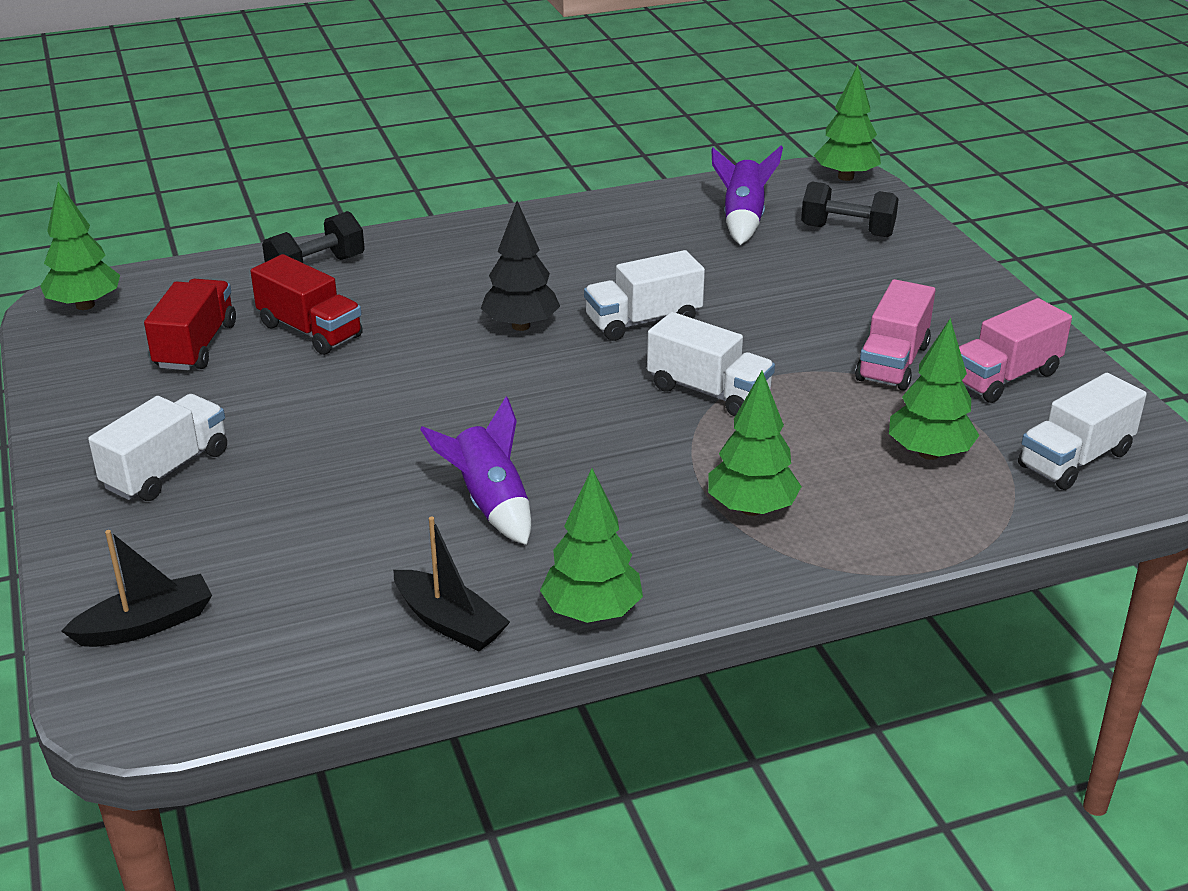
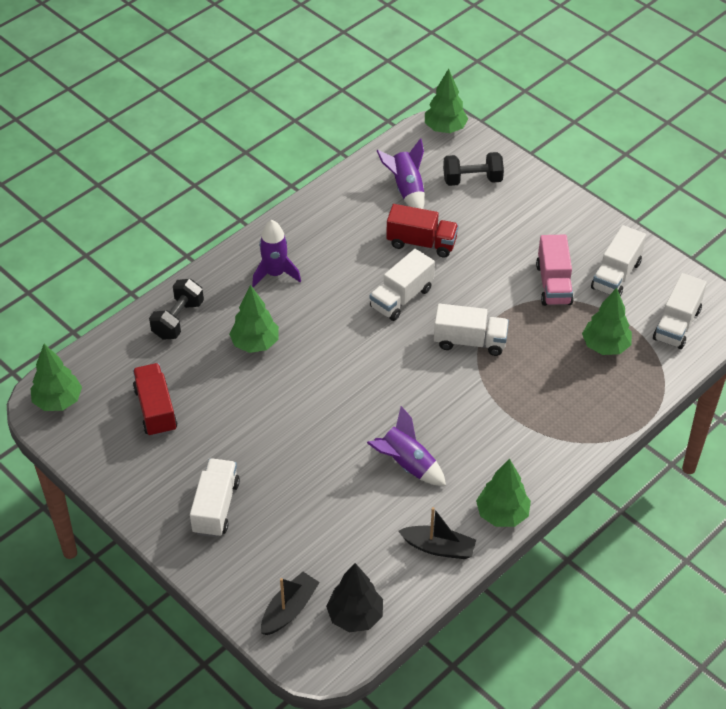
camera: 25 degrees left, 15 degrees up
red truck [250,254,363,355] -> red truck moved to [386,204,459,258]
black tree [481,201,560,331] -> black tree moved to [326,563,383,632]
green tree [708,370,802,516] -> green tree moved to [229,285,279,353]
pink truck [959,298,1072,403] -> white truck [591,225,646,296]
none -> purple rocket [252,220,301,287]

